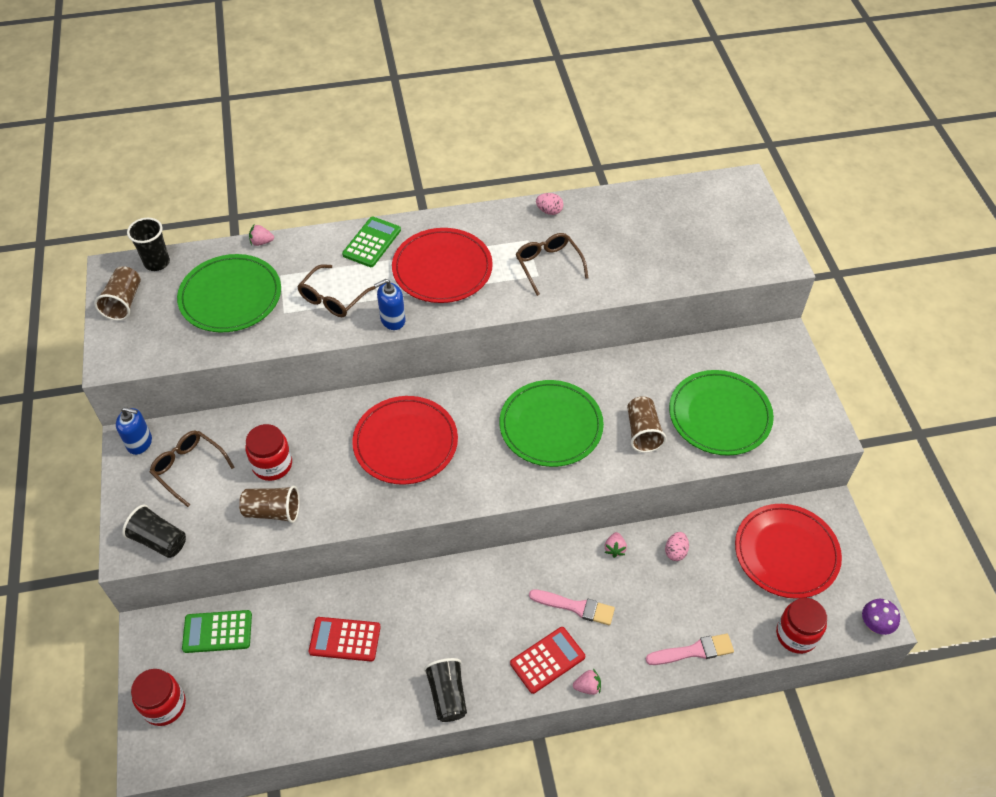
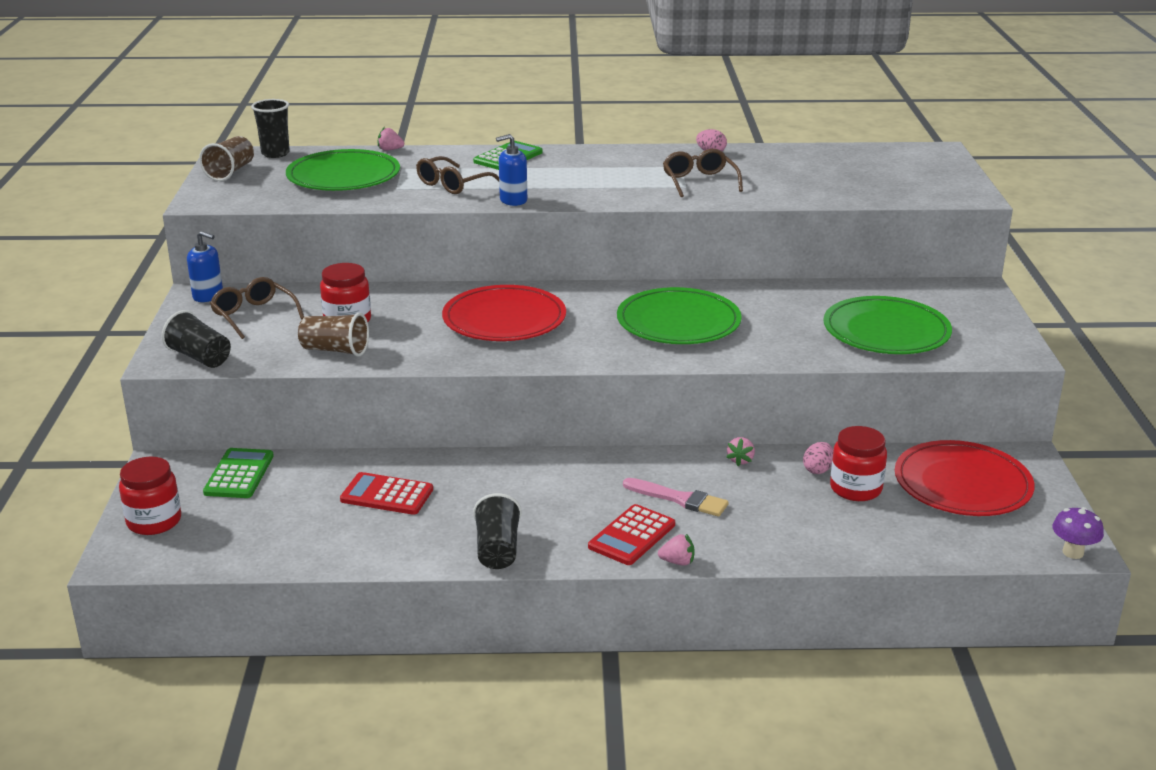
camera: 10 degrees right, 25 degrees down
green calculator [182,610,252,653] -> green calculator turned 90 degrees clockwise [203,448,274,498]
red plate [392,228,493,303] -> none
red calculator [510,627,585,694] -> red calculator turned 150 degrees clockwise [588,504,675,565]
brown cup [627,396,667,453] -> none
pink brush [646,634,734,665] -> none
red jar [776,598,827,654] -> red jar moved to [830,426,887,501]

